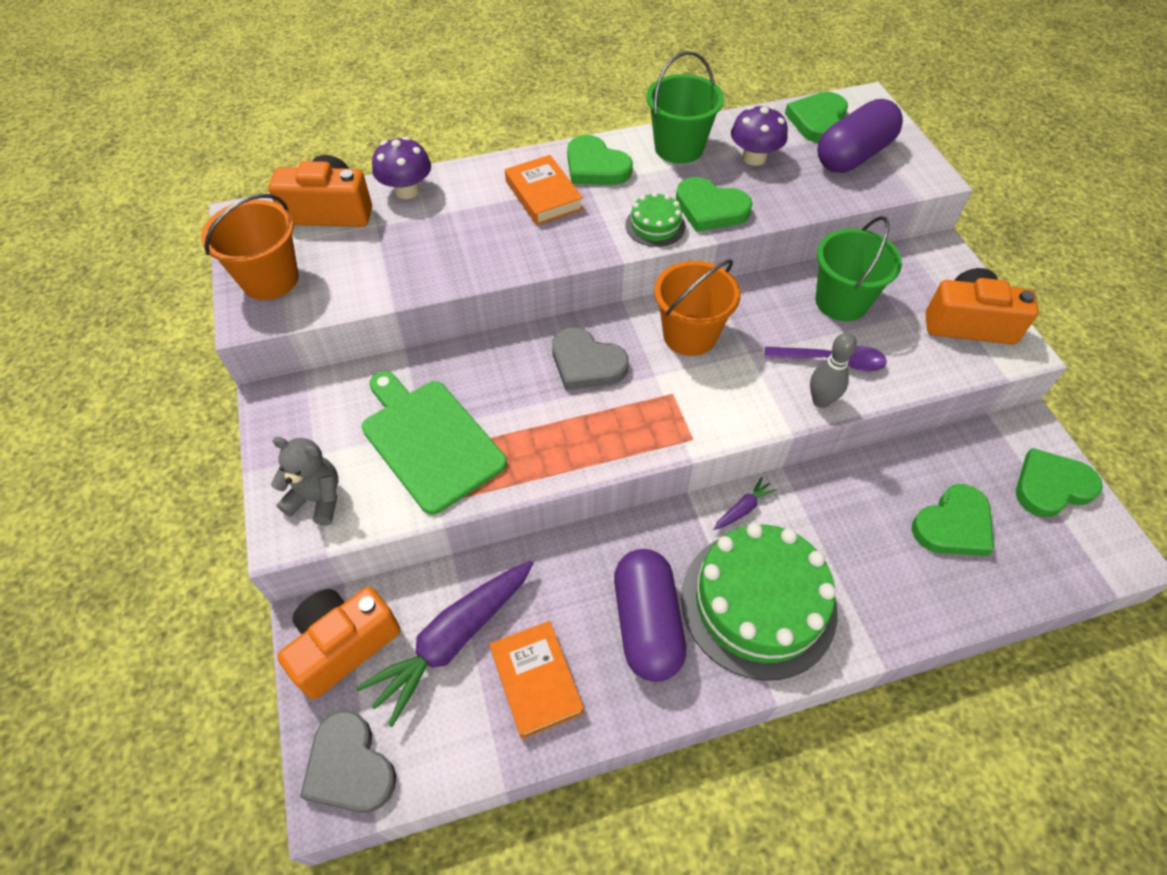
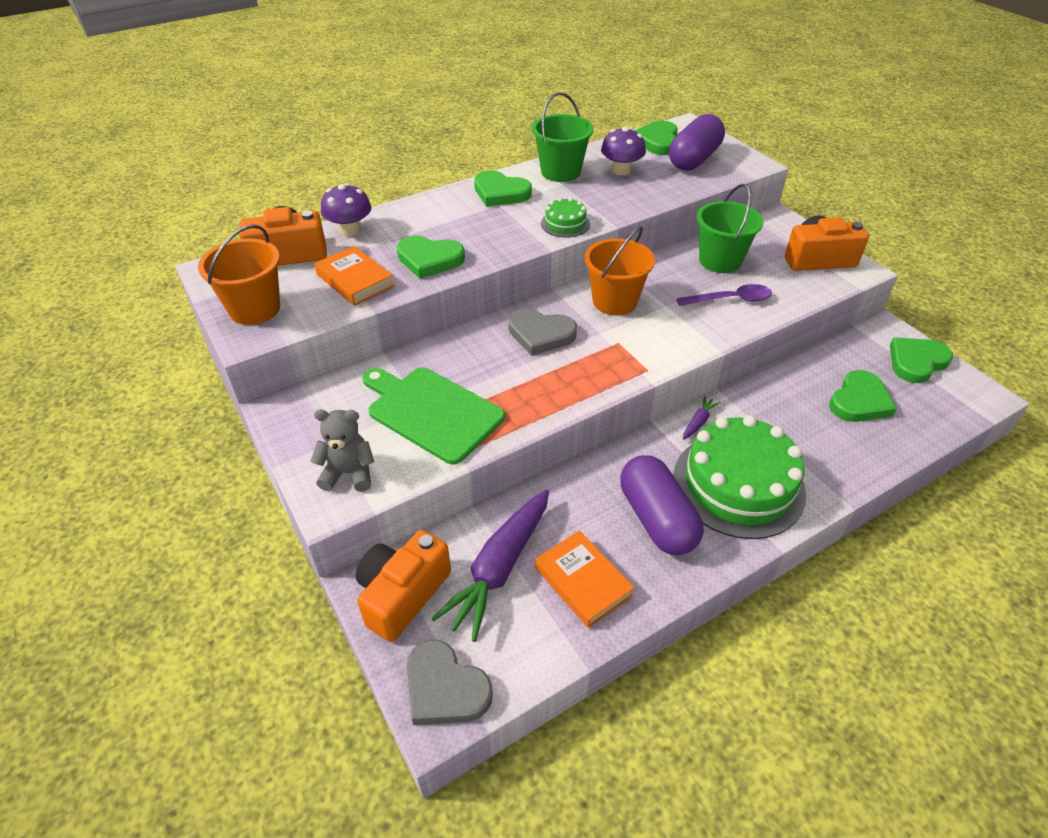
camera: 15 degrees left, 10 degrees down
orange book [505,155,583,225] -> orange book moved to [314,246,394,306]
green heart [676,177,753,232] -> green heart moved to [397,236,465,279]
grey bowling pin [810,333,857,408] -> none

